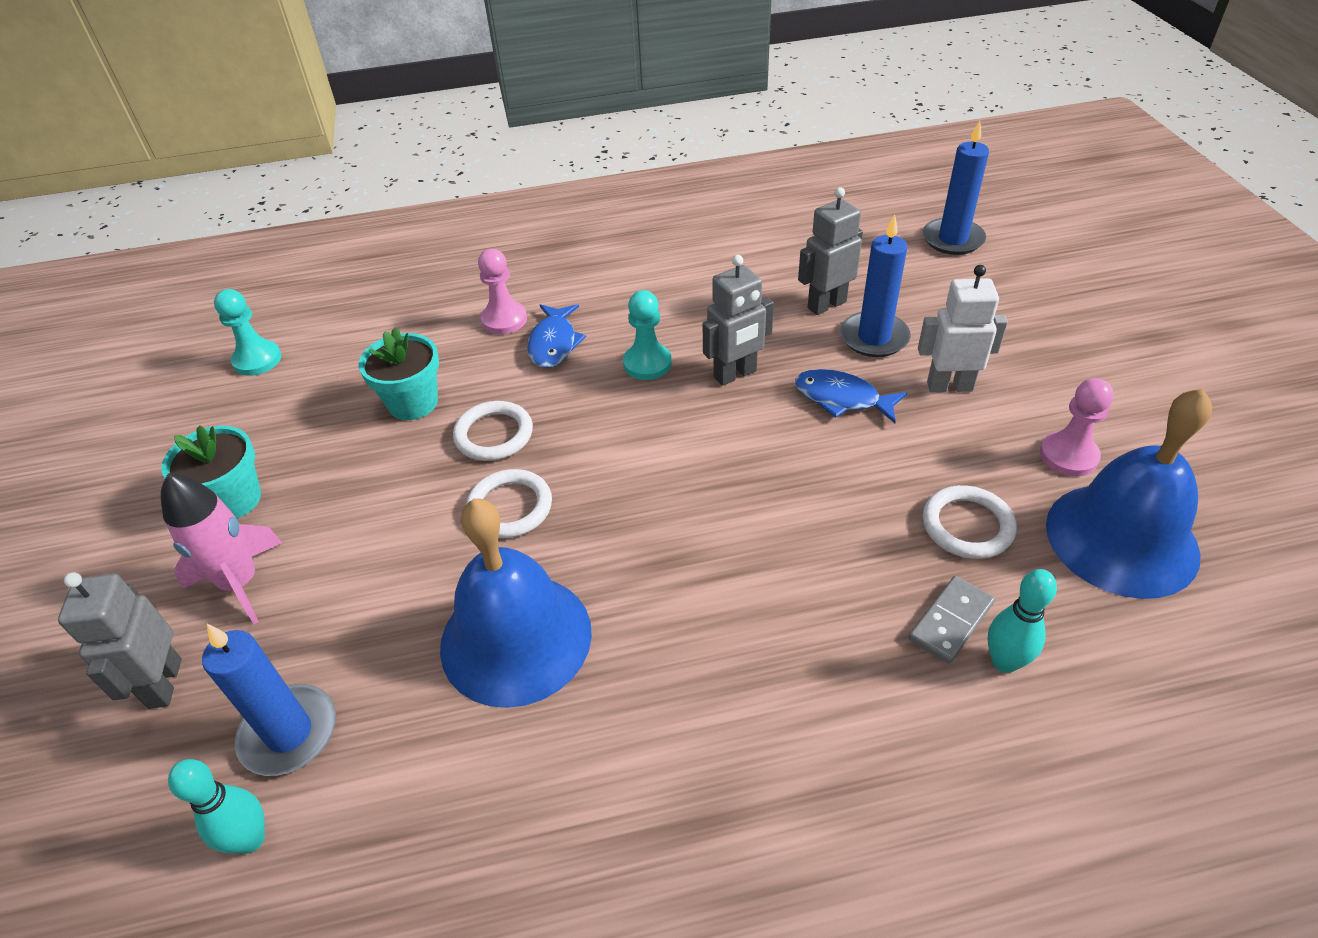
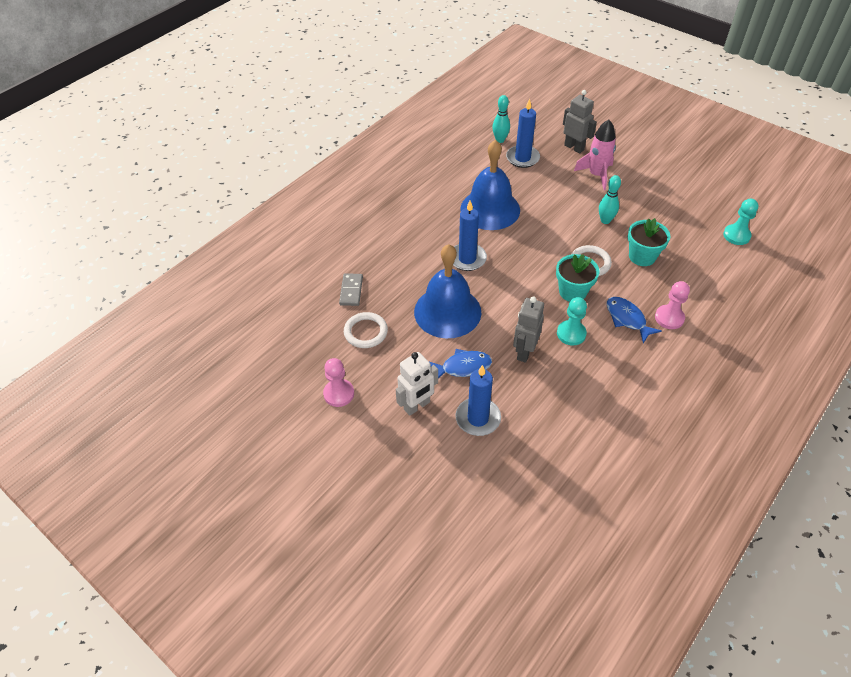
camera: 140 degrees right, 5 degrees up
turquoise flower pot [161,425,261,519] -> turquoise flower pot moved to [556,254,599,302]
white ring [466,469,552,538] -> none
grey robot [798,187,863,315] -> none
blue candle [923,120,989,255] -> blue candle moved to [453,201,487,271]
turquoise bowling pin [987,569,1057,673] -> turquoise bowling pin moved to [599,175,621,224]
blue bell [1046,388,1212,599] -> blue bell moved to [414,244,481,338]

